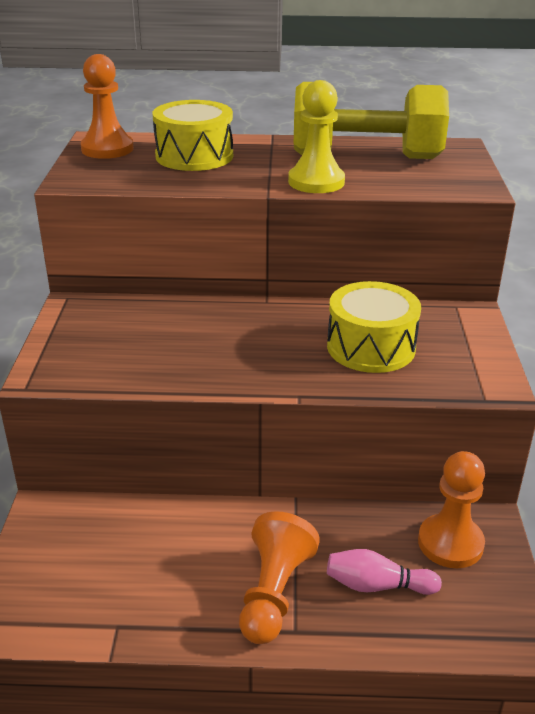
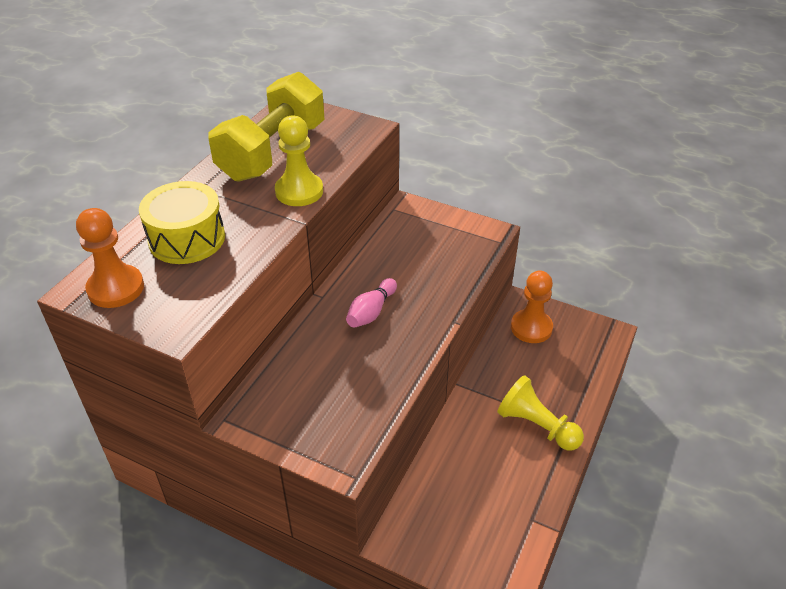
camera: 65 degrees left, 10 degrees up
orange pawn [239,511,320,644] -> yellow pawn [497,375,584,450]
yellow drum [327,281,421,373] -> none
pink bowling pin [327,549,442,595] -> pink bowling pin moved to [346,278,397,328]

